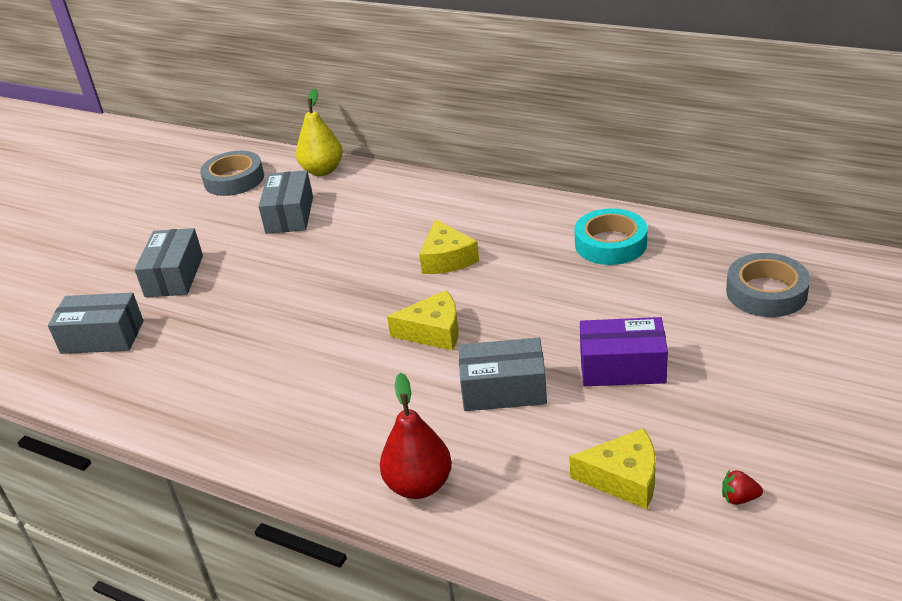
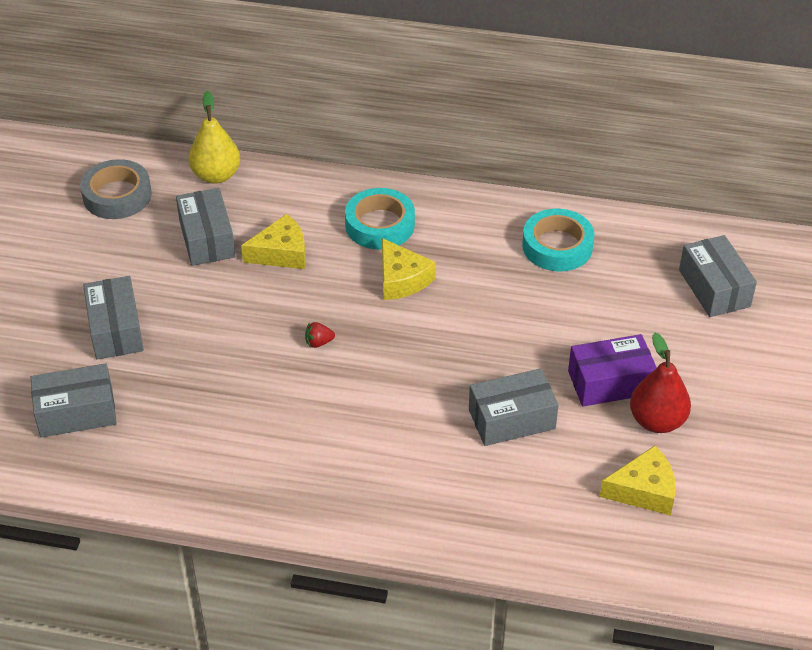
camera: 20 degrees left, 10 degrees up
red pear [380,373,452,499] -> red pear moved to [630,333,691,433]
yellow cheese [387,290,459,350] -> yellow cheese moved to [241,214,306,269]
red strawberry [722,470,763,505] -> red strawberry moved to [305,322,335,348]
grey tape [726,253,810,317] -> grey box [679,235,757,317]
none -> turquoise tape [345,188,415,249]

